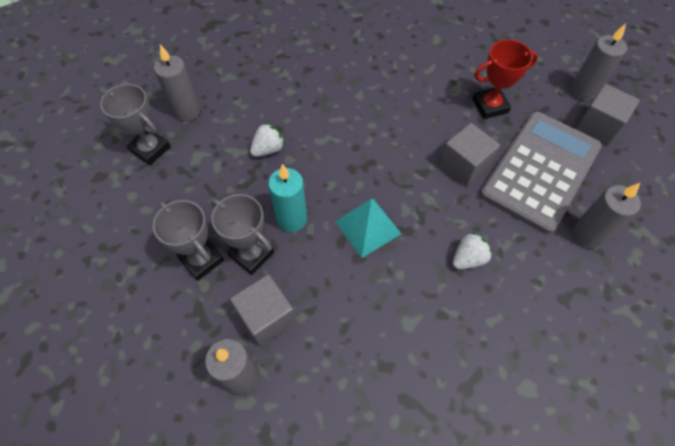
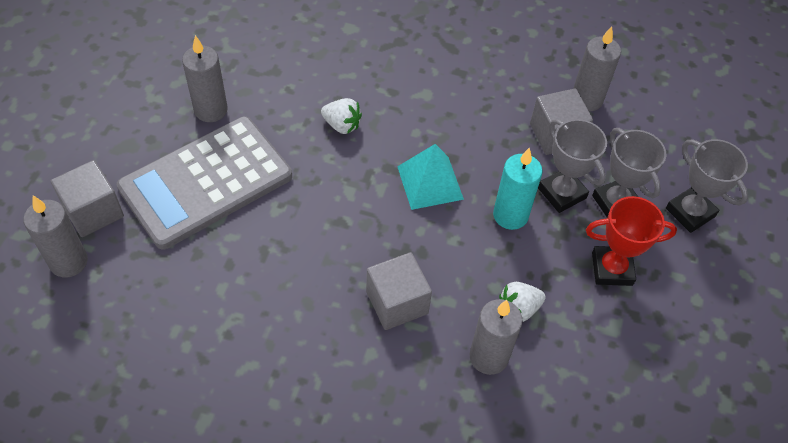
camera: 165 degrees left, 5 degrees down
grey trophy [100,84,171,165] -> grey trophy moved to [666,139,748,233]
grey candle [154,44,201,121] -> grey candle moved to [469,299,523,375]
grey cube [439,123,500,187] -> grey cube moved to [366,252,432,330]
white strawberry [453,232,492,269] -> white strawberry turned 135 degrees counterclockwise [321,98,362,134]
red trophy [472,39,538,119] -> red trophy moved to [586,196,677,286]

